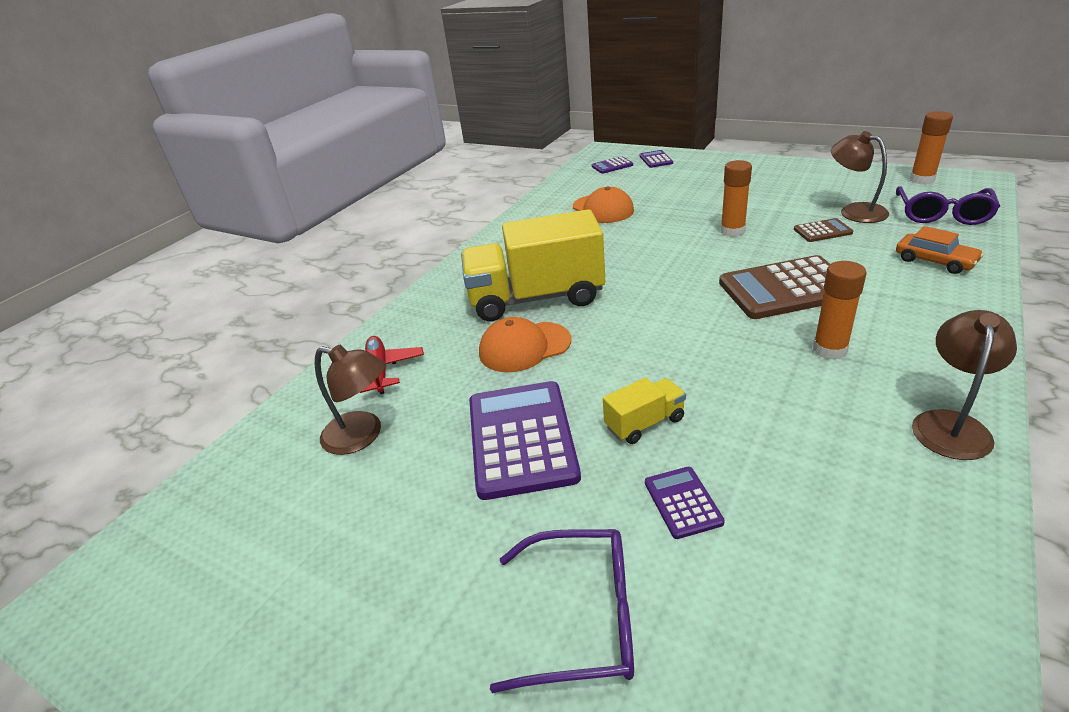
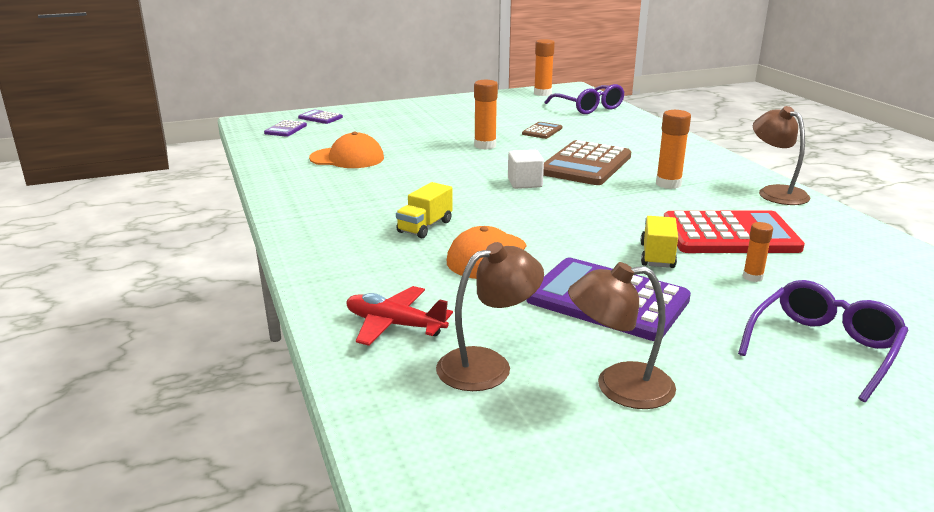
camera: 55 degrees left, 10 degrees down
yellow truck [461,209,605,321] -> yellow truck [396,182,453,238], size x0.44
purple calculator [645,467,725,539] -> orange glue stick [743,222,773,282]
brown lamp [831,131,889,223] -> brown lamp moved to [568,262,676,409]
orange car [896,226,984,274] -> none
none -> white cube [508,150,544,189]
none -> red calculator [664,211,805,253]

